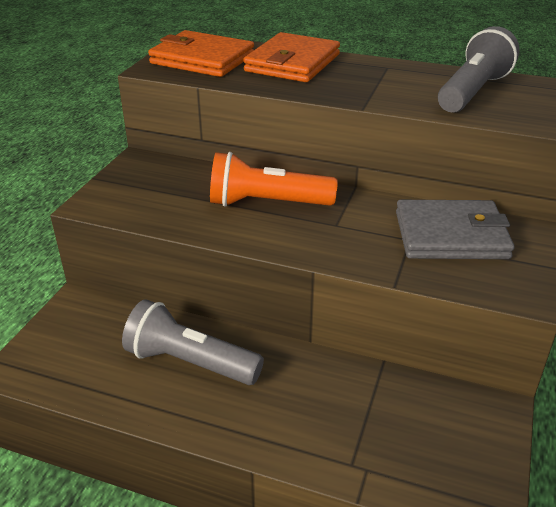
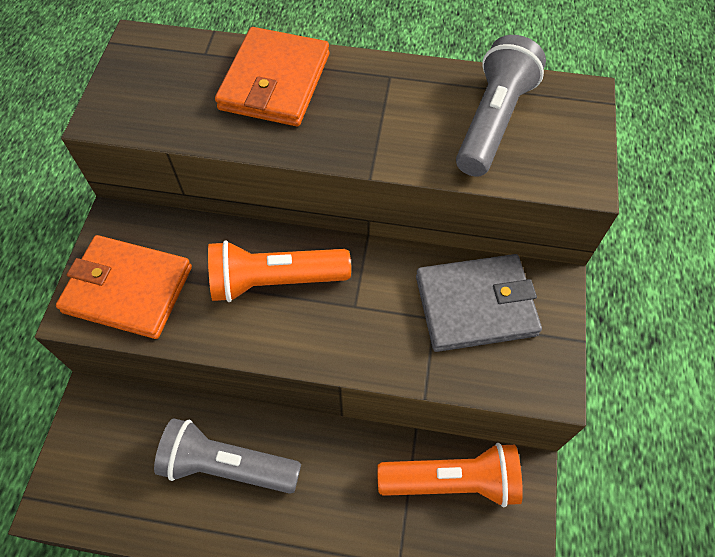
camera: 10 degrees left, 25 degrees up
orange wallet [148,30,254,77] -> orange wallet moved to [56,235,192,339]
none -> orange flashlight [377,443,523,507]

